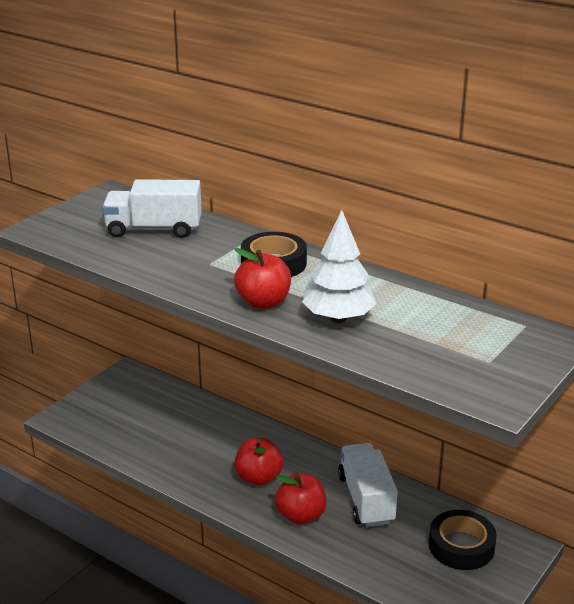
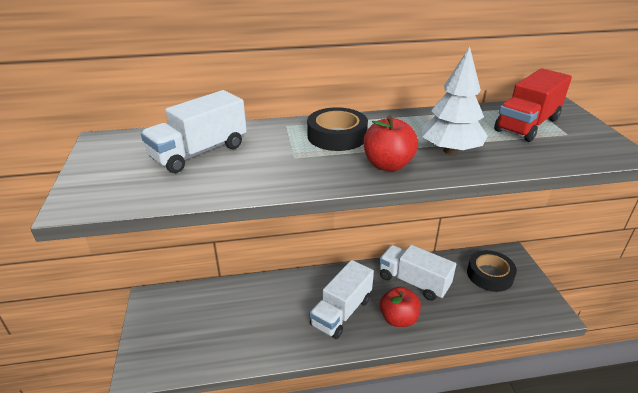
camera: 45 degrees left, 5 degrees up
red apple [234,437,284,486] -> white truck [309,260,374,339]
none -> red truck [494,68,572,142]

